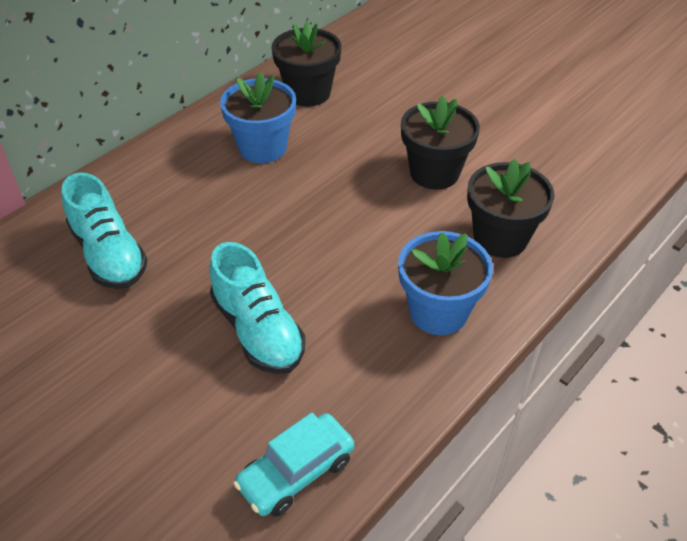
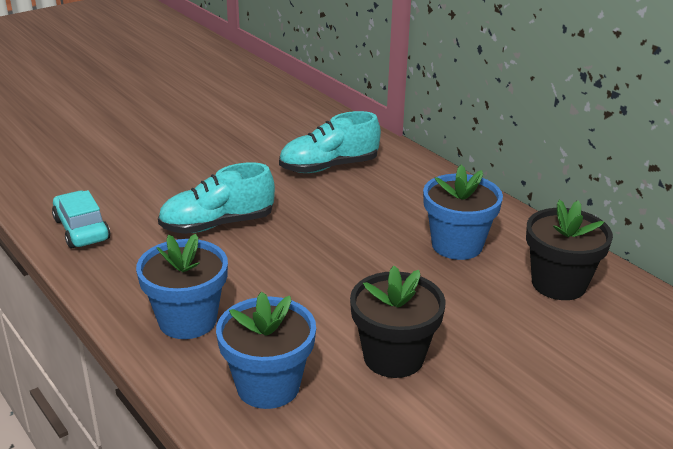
camera: 100 degrees right, 15 degrees down
black flower pot [467,159,554,258] -> blue flower pot [216,291,316,409]

